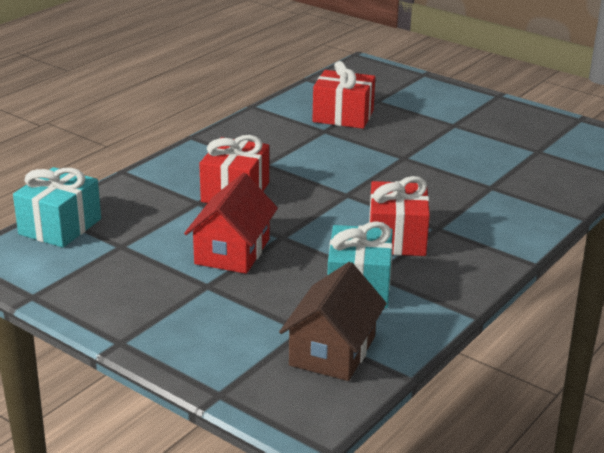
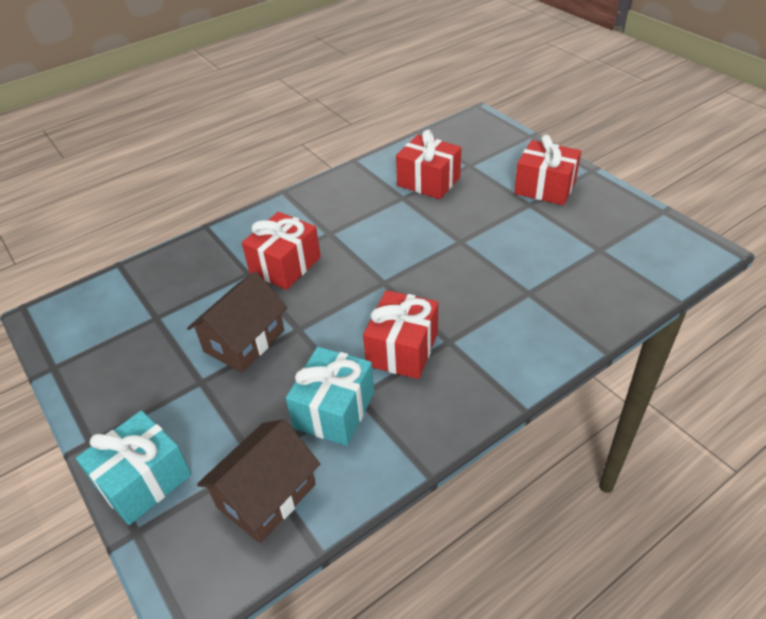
camera: 20 degrees right, 15 degrees up
turquoise gift [13,167,101,248] -> turquoise gift moved to [76,410,191,525]
red house [184,173,278,274] -> brown house [187,272,287,373]
none -> red gift [514,135,581,205]

